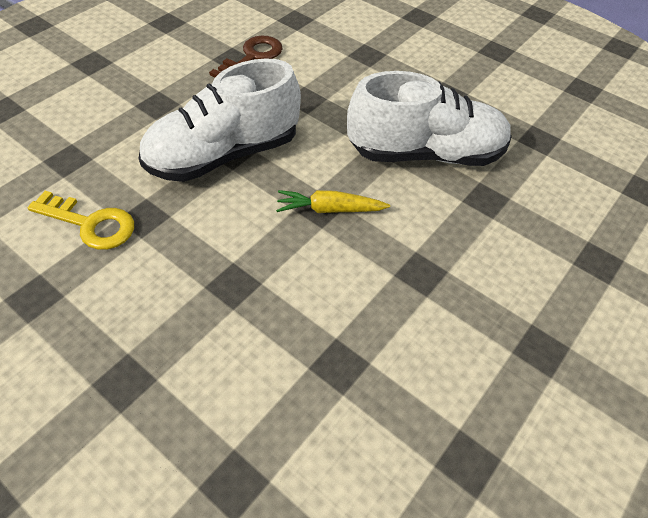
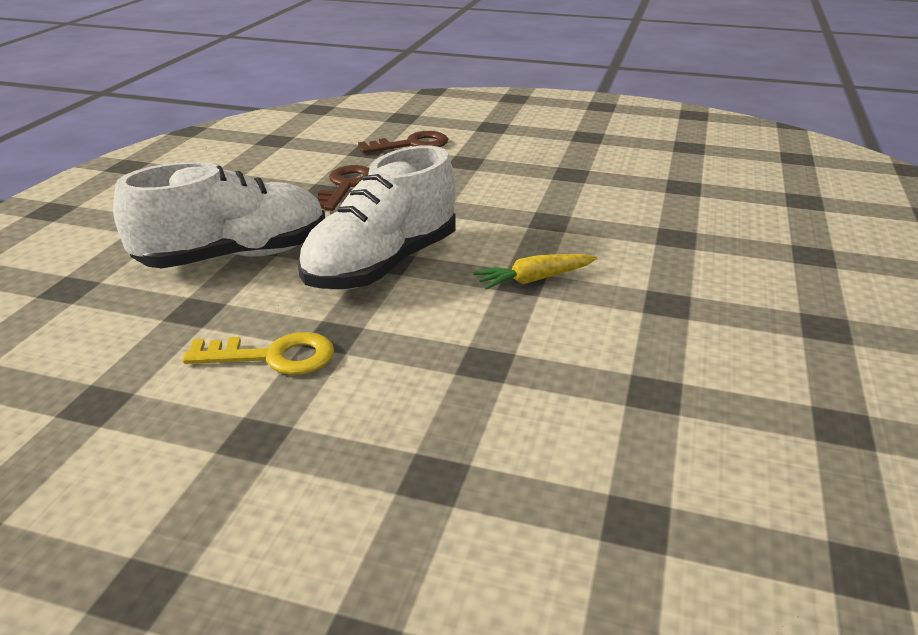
camera: 20 degrees left, 20 degrees down
white shoe [347,71,512,166] -> white shoe moved to [113,161,325,268]
none -> brown key [358,131,448,153]

